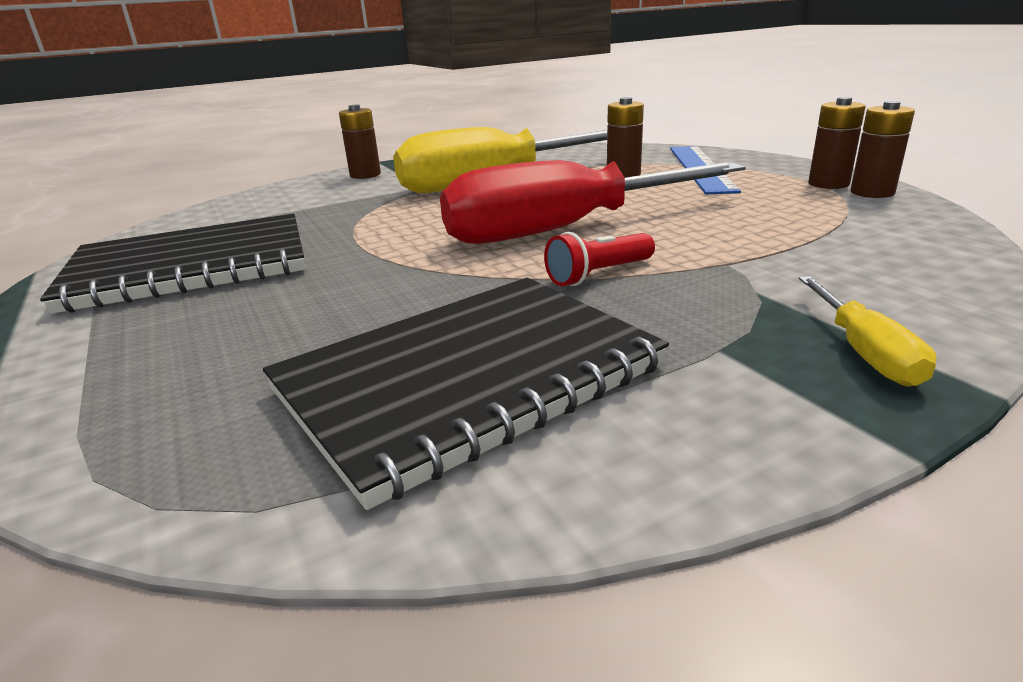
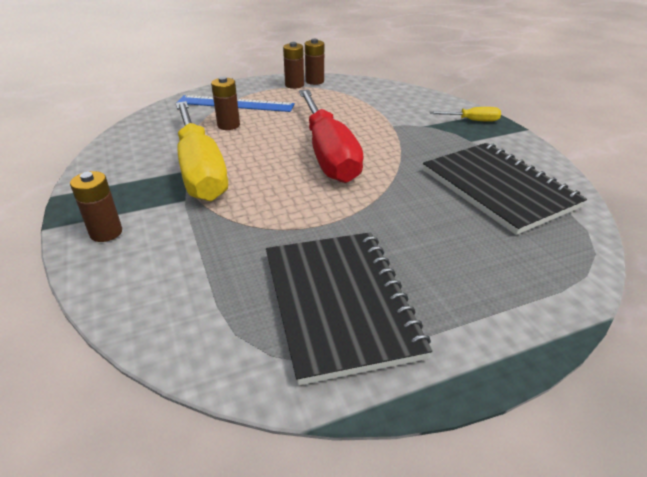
camera: 85 degrees left, 10 degrees up
red flashlight [544,232,655,286] -> none

